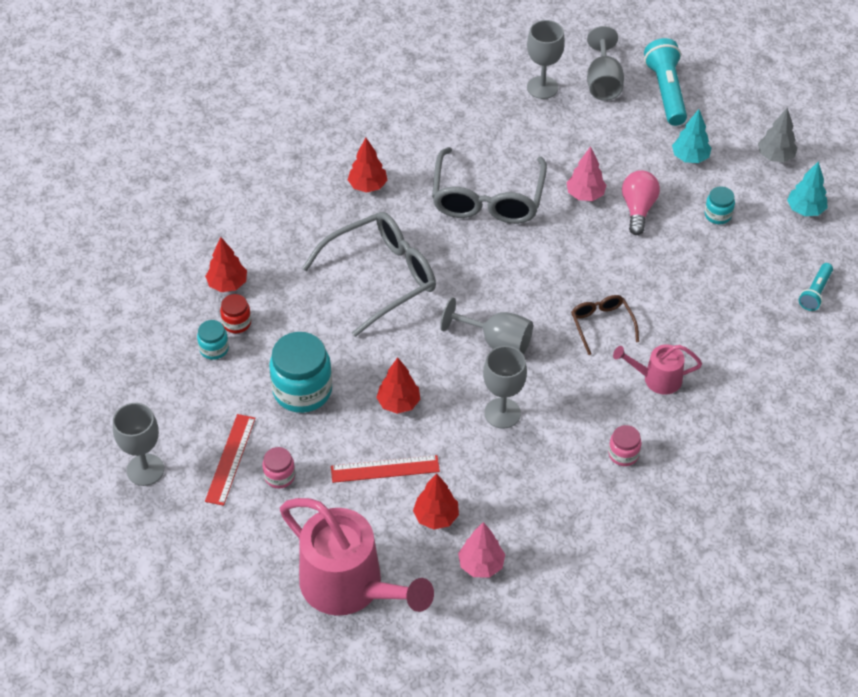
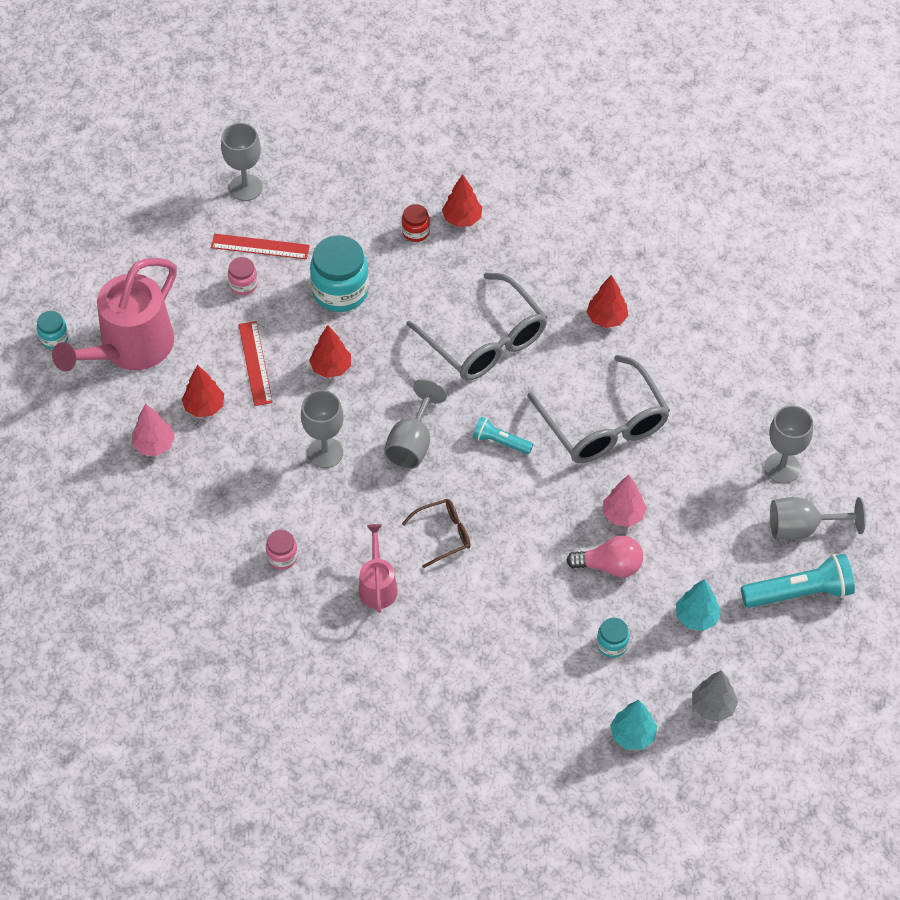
camera: 85 degrees right, 5 degrees up
turquoise jar [197,320,229,360] -> turquoise jar moved to [37,311,69,349]
grey glasses [432,147,547,224] -> grey glasses turned 120 degrees counterclockwise [527,355,670,463]
turquoise flashlight [799,263,833,311] -> turquoise flashlight moved to [473,417,533,454]

